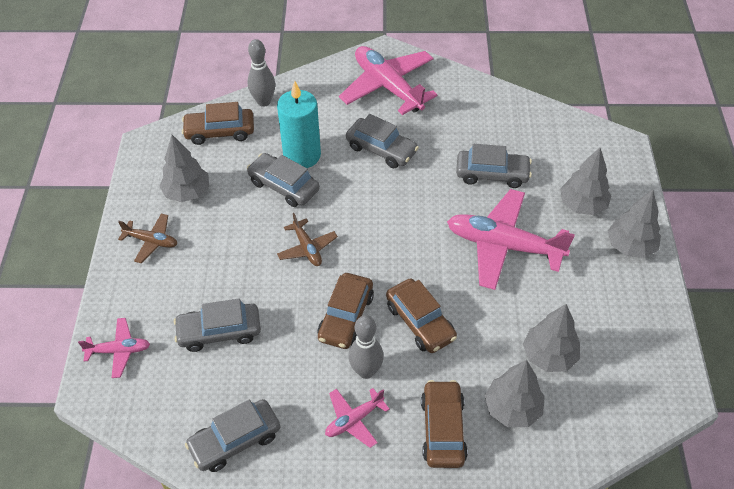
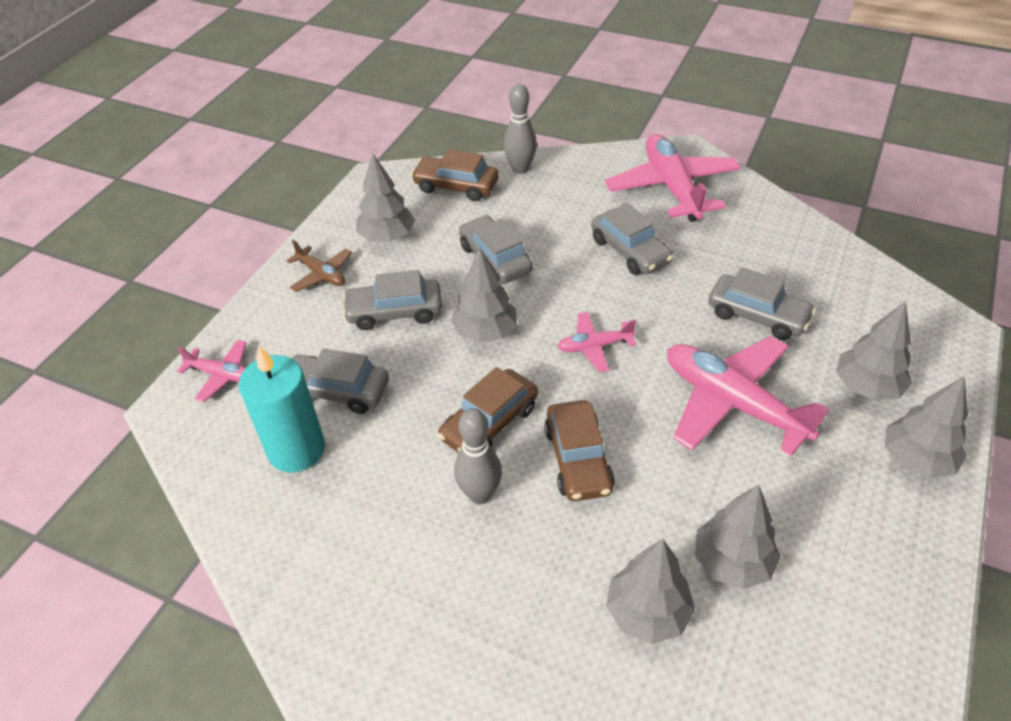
camera: 25 degrees right, 5 degrees down
grey car [185,399,280,472] -> grey car moved to [343,270,442,330]
turquoise candle [277,81,321,168] -> turquoise candle moved to [239,345,325,473]
brown plane [277,213,338,266] -> grey tree [451,247,517,343]
pink plane [325,388,390,448] -> pink plane moved to [557,312,636,372]
brown car [421,380,468,468] -> none

